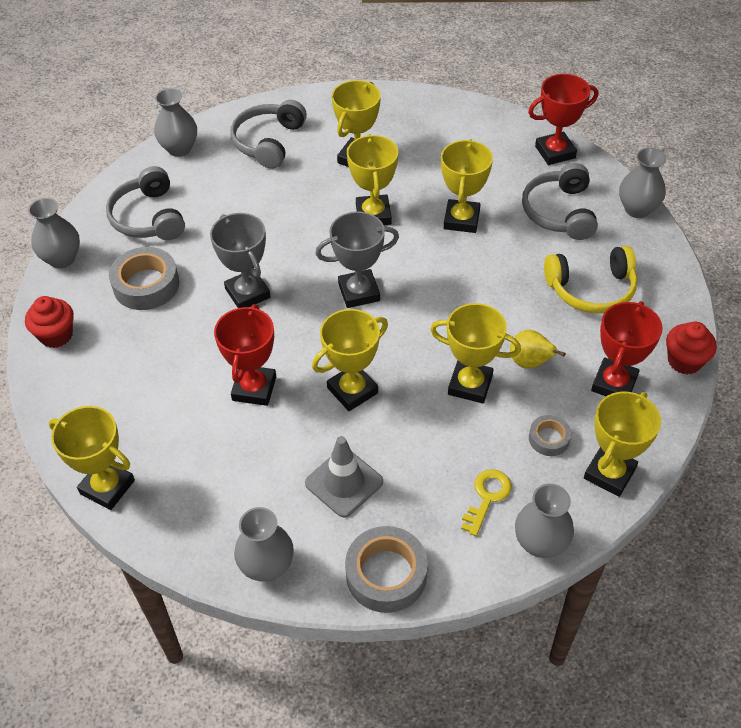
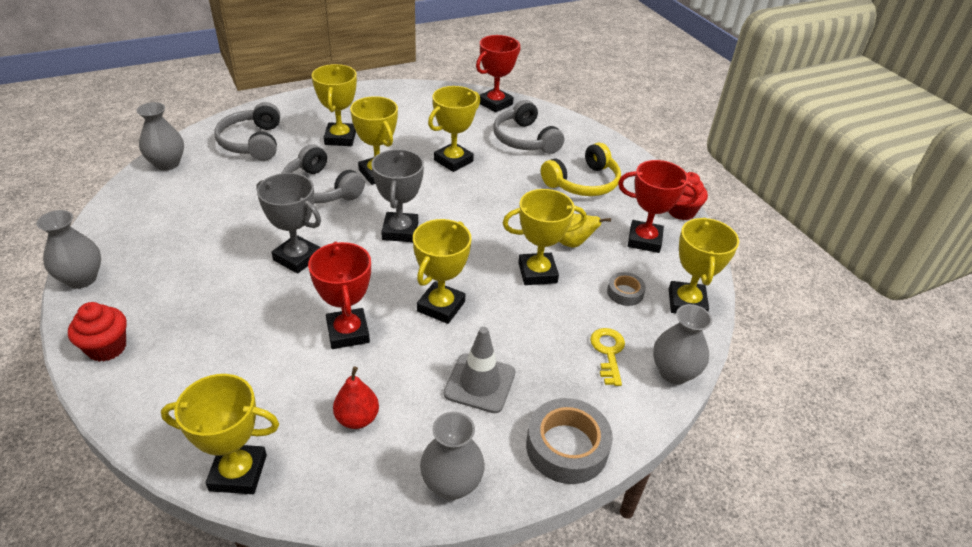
camera: 30 degrees left, 10 degrees down
grey headphones [106,166,185,240] -> grey headphones moved to [282,144,365,203]
grey tape [109,247,179,310] -> none
grey trophy [315,211,399,308] -> grey trophy turned 45 degrees counterclockwise [371,149,424,242]
yellow trophy [441,139,493,233] -> yellow trophy turned 60 degrees clockwise [428,86,480,172]
red trophy [591,301,663,396] -> red trophy turned 75 degrees counterclockwise [618,160,699,253]
grey vase [619,148,666,218] -> none
none -> red pear [333,366,379,429]

